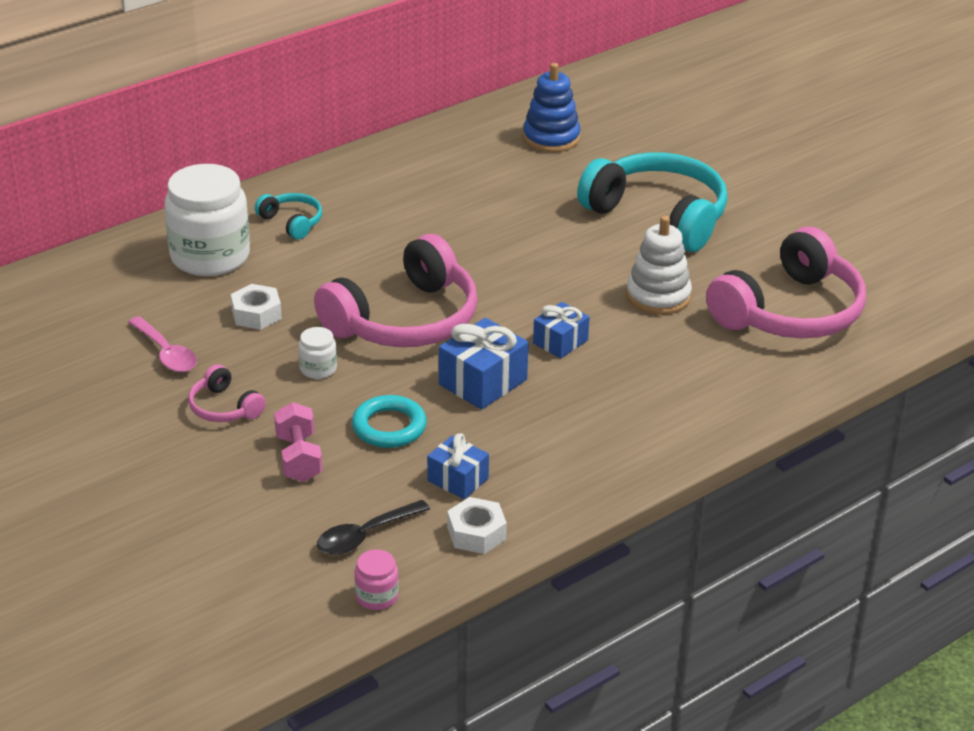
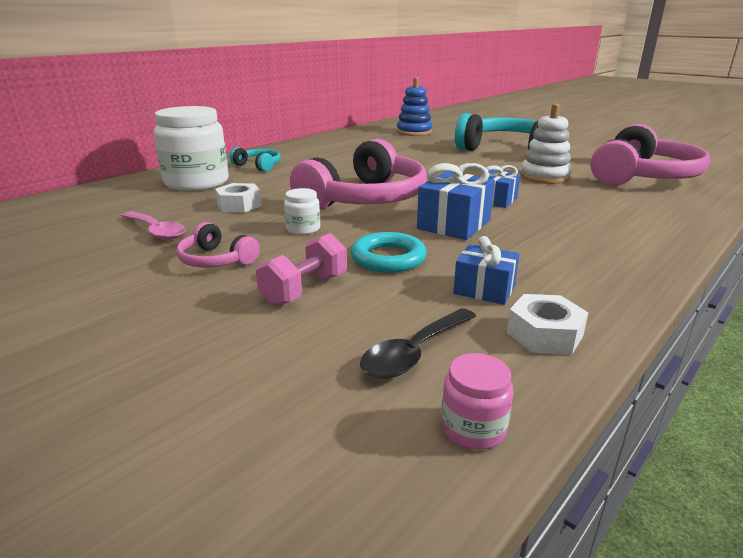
camera: 10 degrees left, 10 degrees down
pink dumbbell [274,402,322,482] -> pink dumbbell turned 60 degrees clockwise [256,233,347,306]

